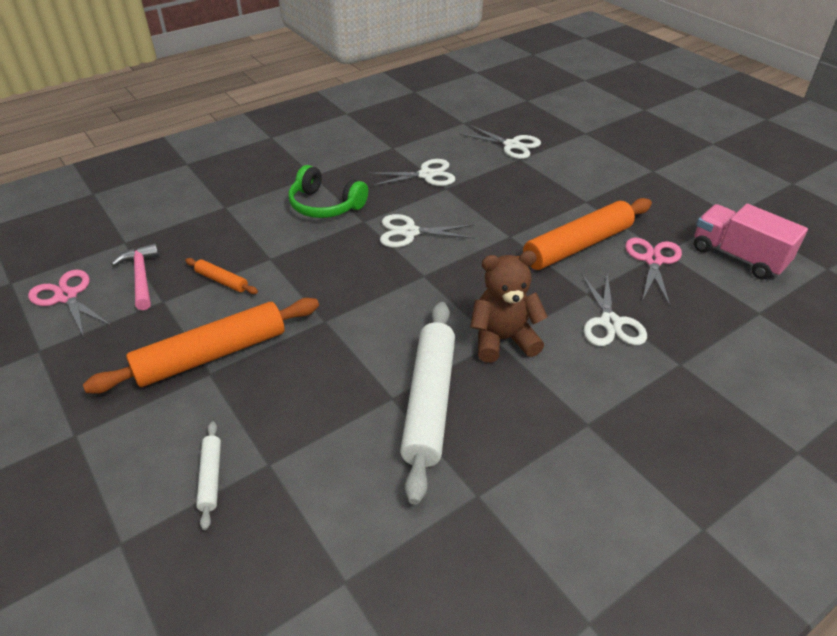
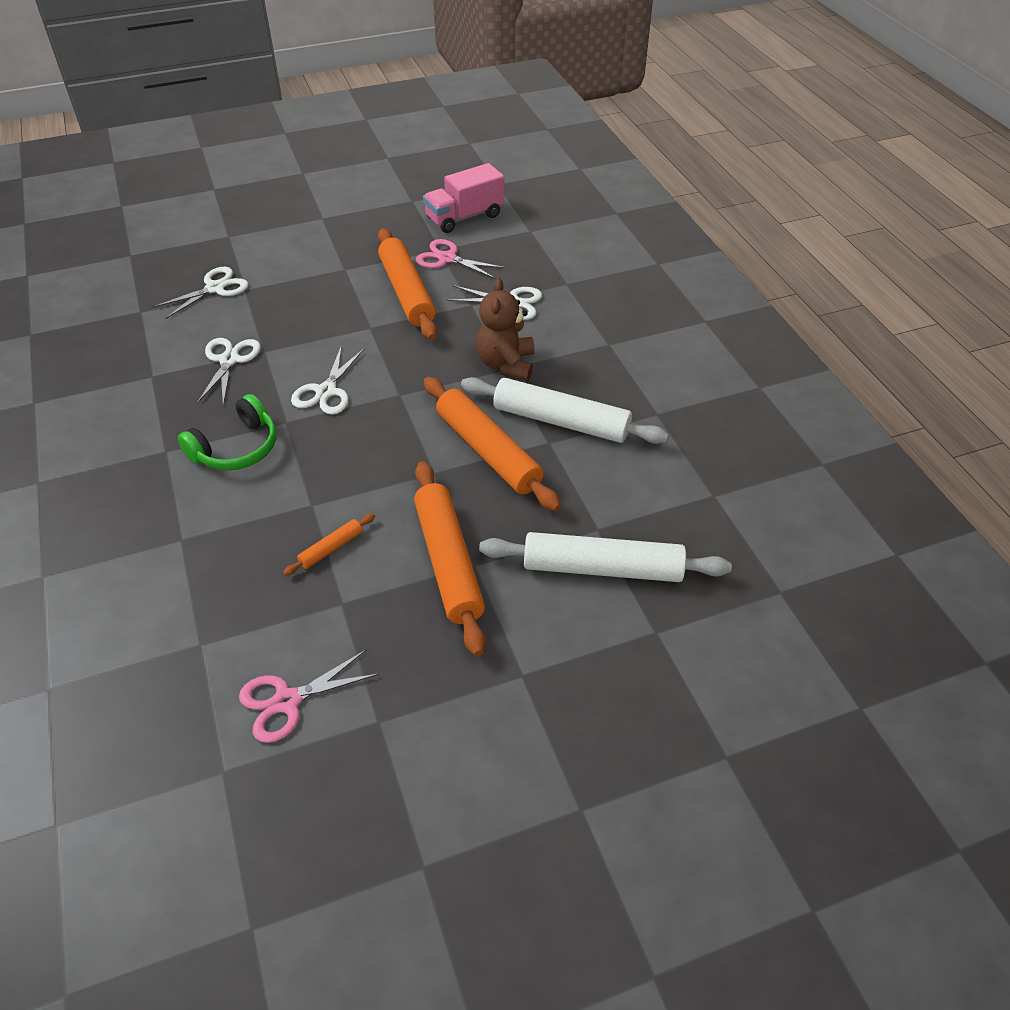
camera: 75 degrees left, 5 degrees up
pink hammer [111,243,159,310] -> none
white rolling pin [196,422,221,530] -> white rolling pin [479,532,732,582], size x2.21
none -> orange rolling pin [424,377,561,511]

